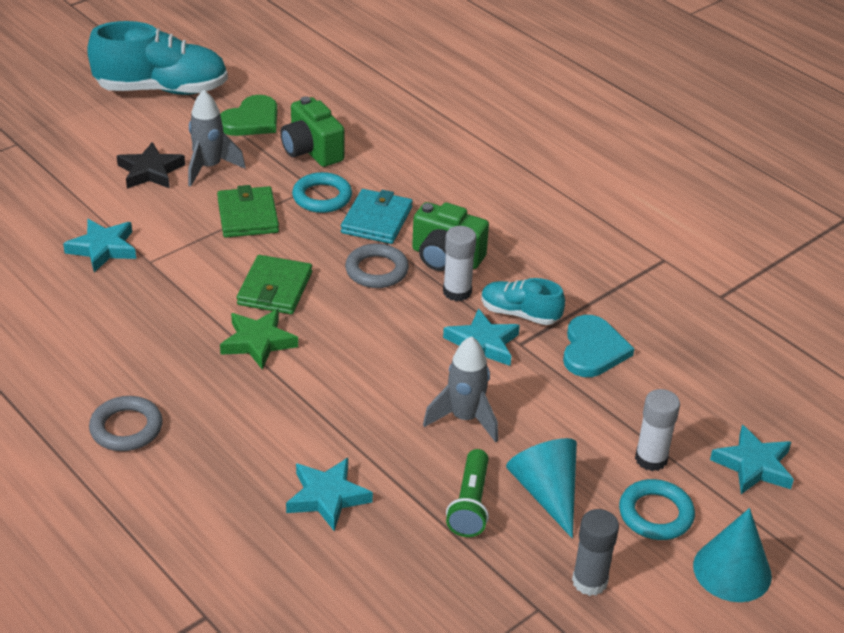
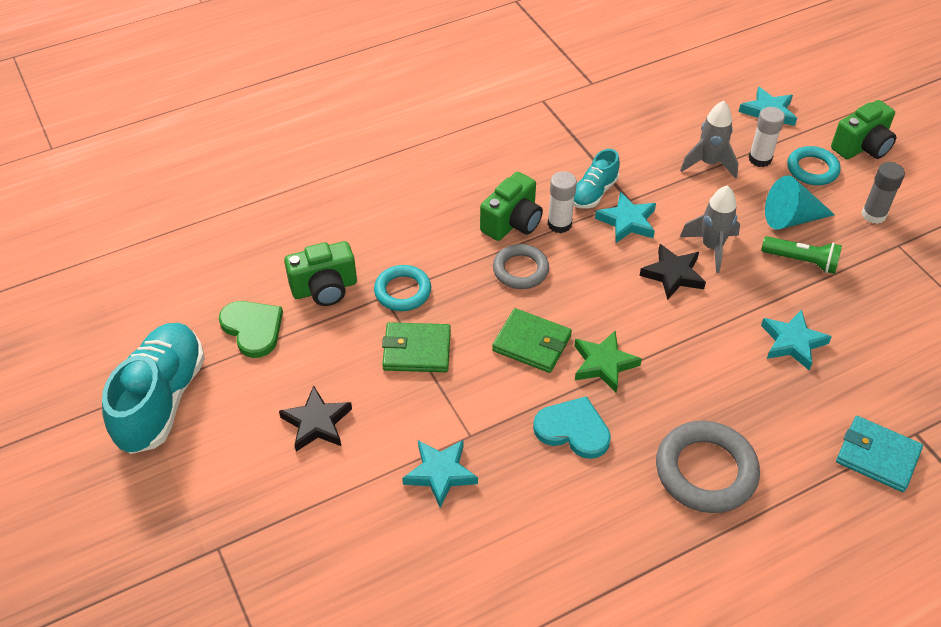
camera: 75 degrees left, 10 degrees up
grey ring [89,396,163,451] -> grey ring [656,421,760,513], size x1.58
grey rocket [188,90,246,187] -> grey rocket moved to [680,101,739,179]
turquoise wallet [341,189,413,244] -> turquoise wallet moved to [836,416,923,492]
turquoise heart [563,315,634,377] -> turquoise heart moved to [533,396,611,459]
turquoise cone [693,508,772,602] -> green camera [831,100,896,159]
none -> black star [639,244,706,300]

